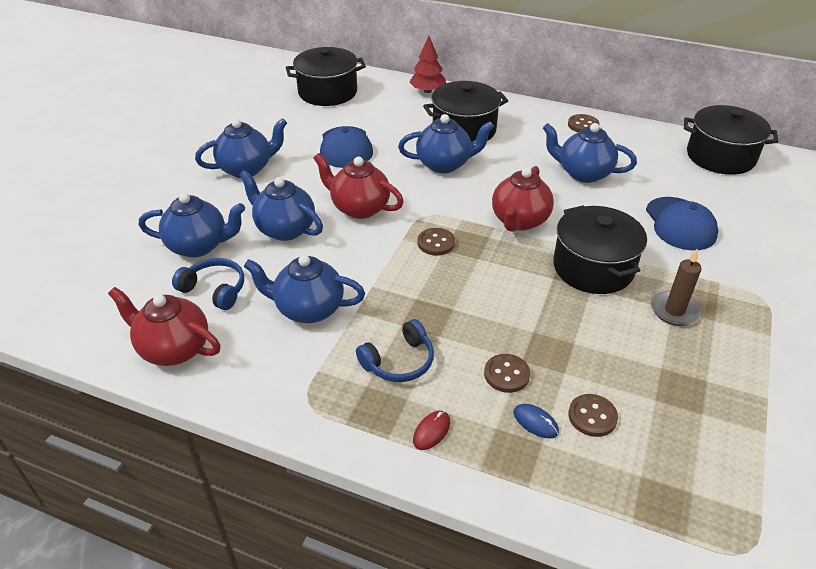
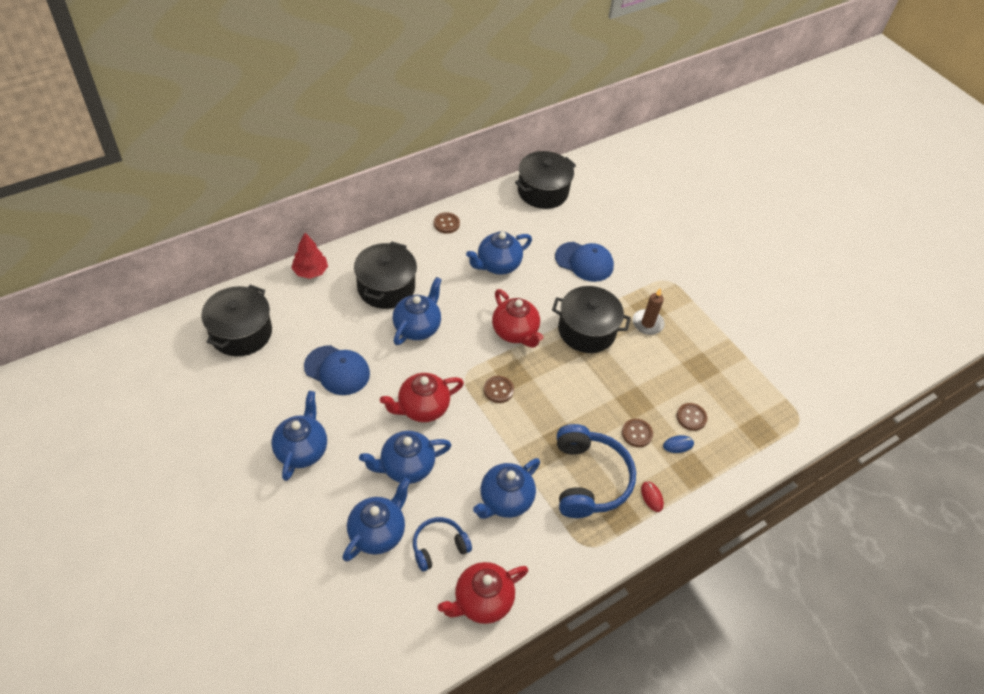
camera: 60 degrees left, 10 degrees up
blue headphones [356,319,434,382] -> blue headphones [557,424,636,518], size x1.75

